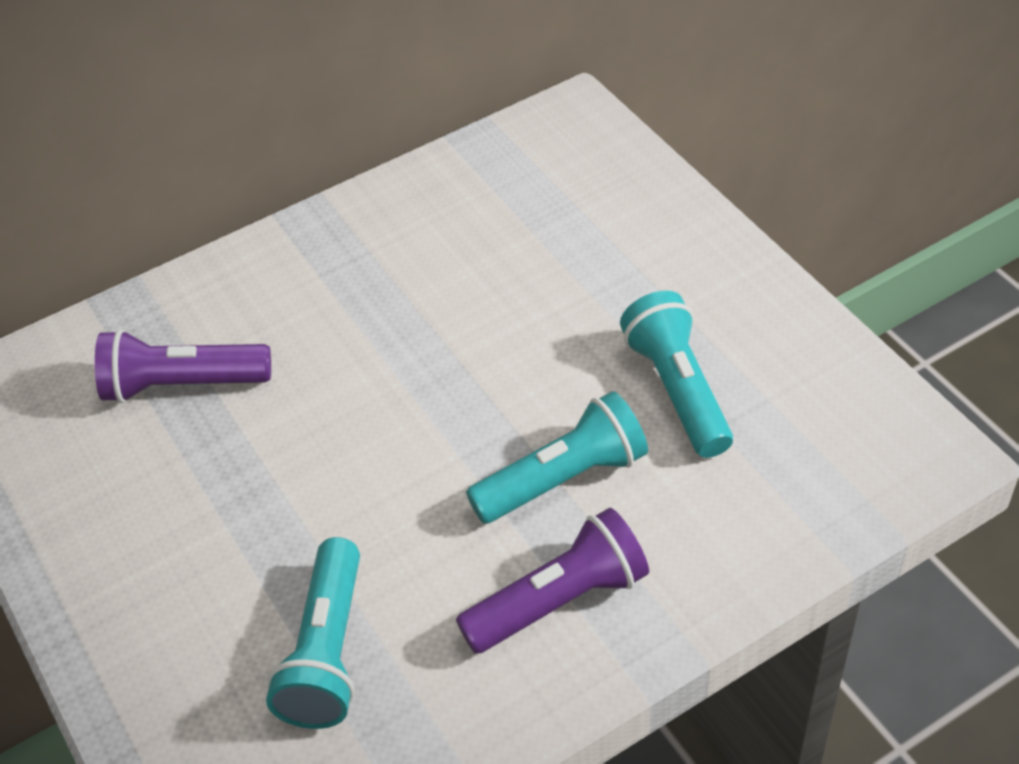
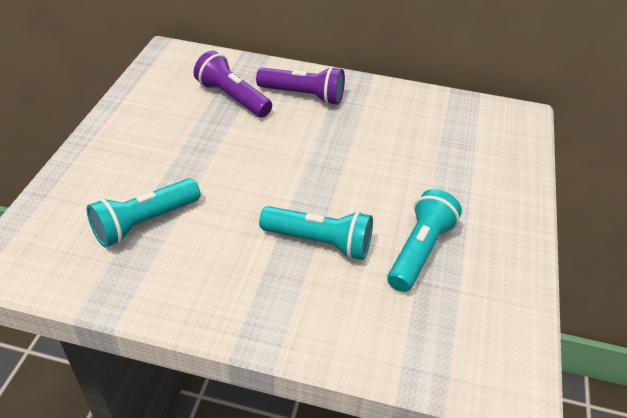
camera: 40 degrees right, 5 degrees down
purple flashlight [456,508,649,654] -> purple flashlight moved to [256,66,345,105]

